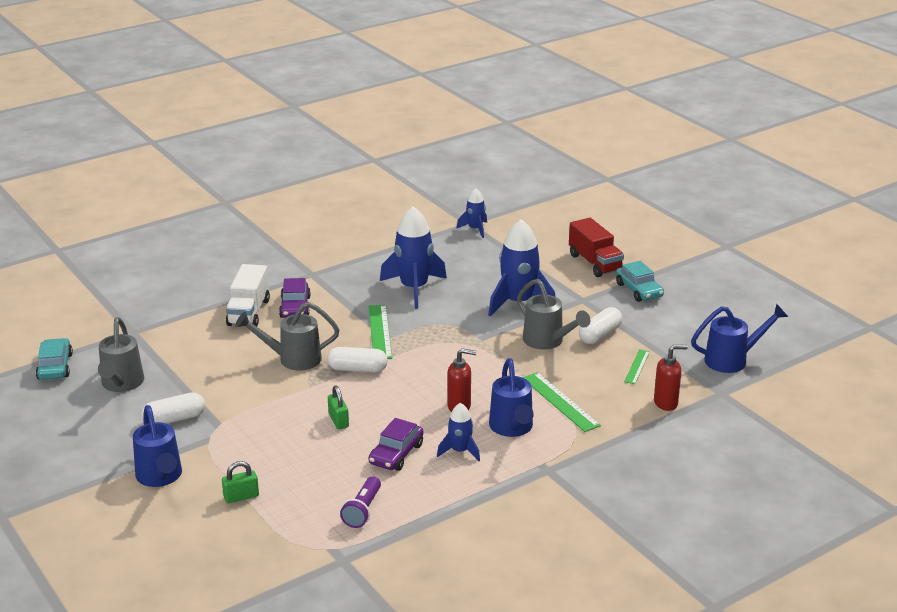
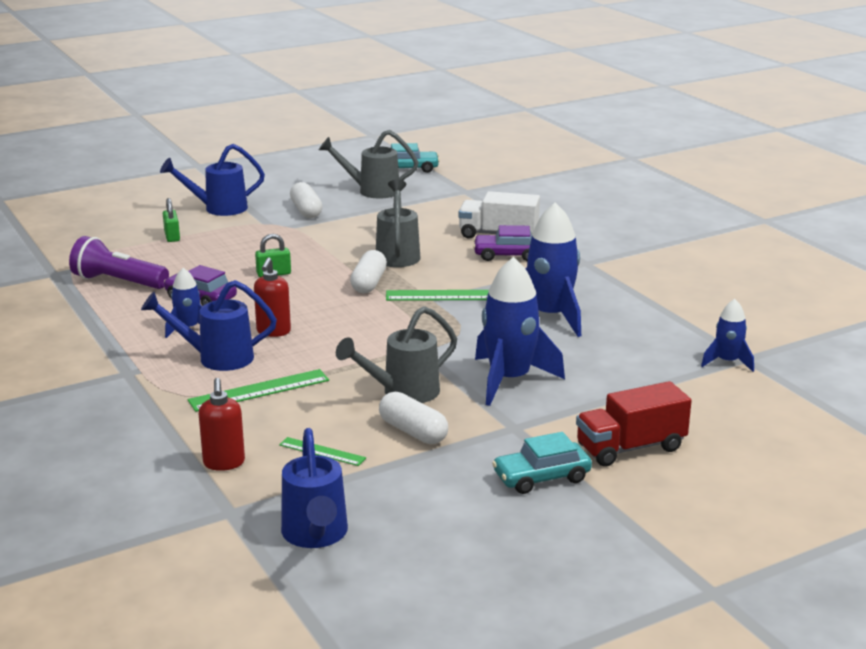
camera: 95 degrees right, 5 degrees down
purple flashlight [340,477,381,528] -> purple flashlight [69,236,169,289], size x1.50

